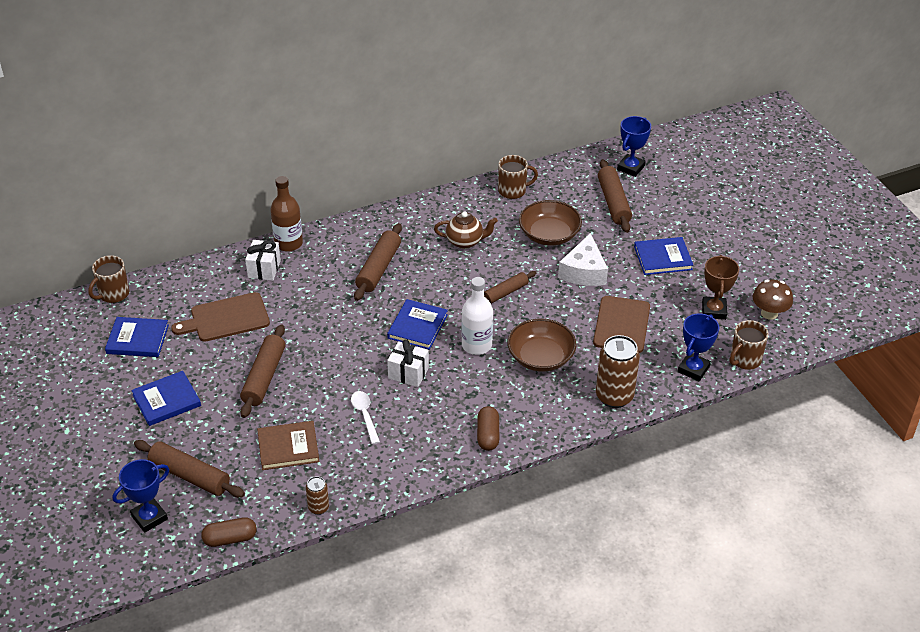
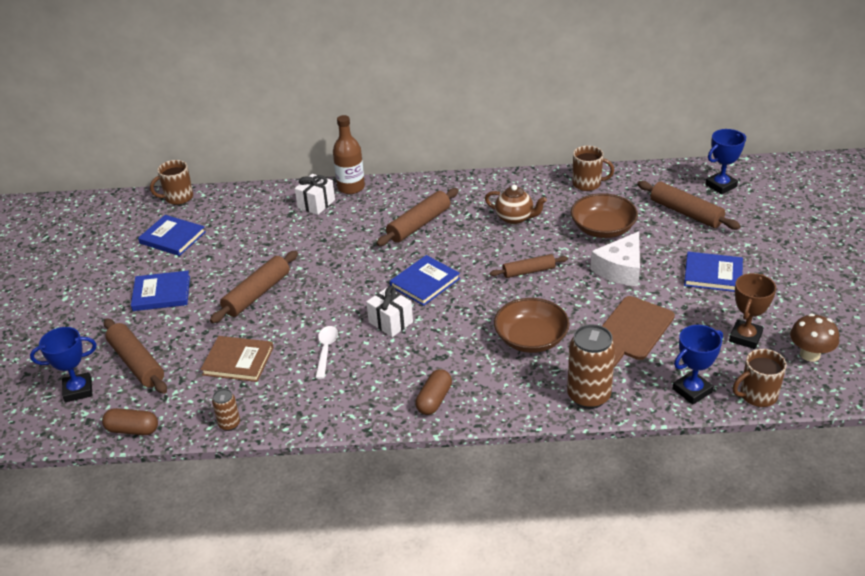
camera: 25 degrees right, 5 degrees down
brown cutting board [171,292,270,342] -> none
white bottle [462,277,493,355] -> none
brown rolling pin [598,159,632,233] -> brown rolling pin turned 60 degrees counterclockwise [637,181,741,230]

